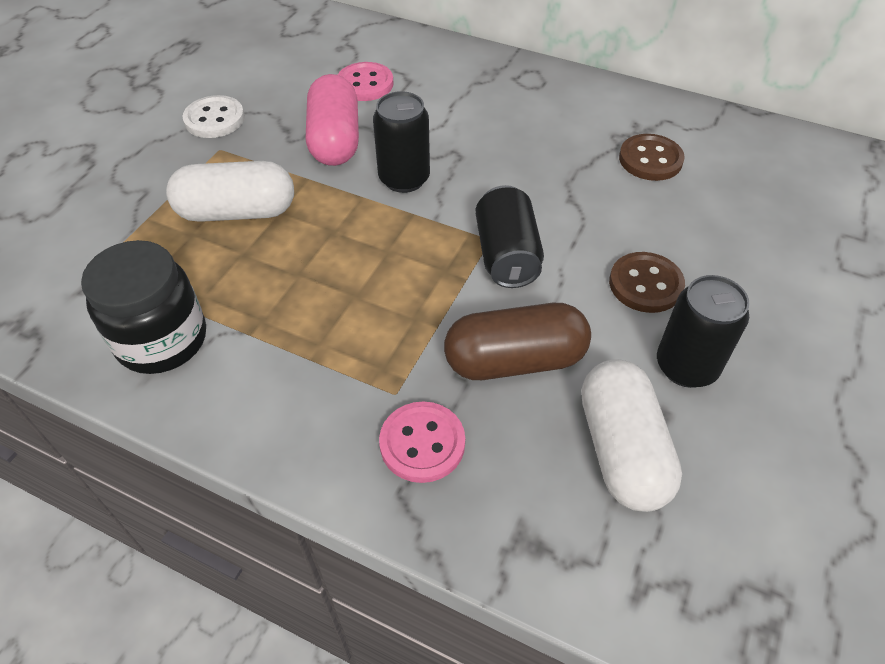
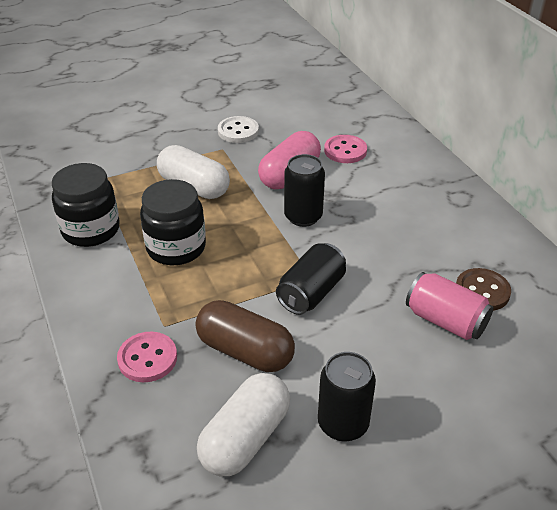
camera: 40 degrees right, 10 degrees down
brown button [609,252,685,313] -> none
none -> black jar [140,179,206,265]
none -> pink can [406,272,493,340]

